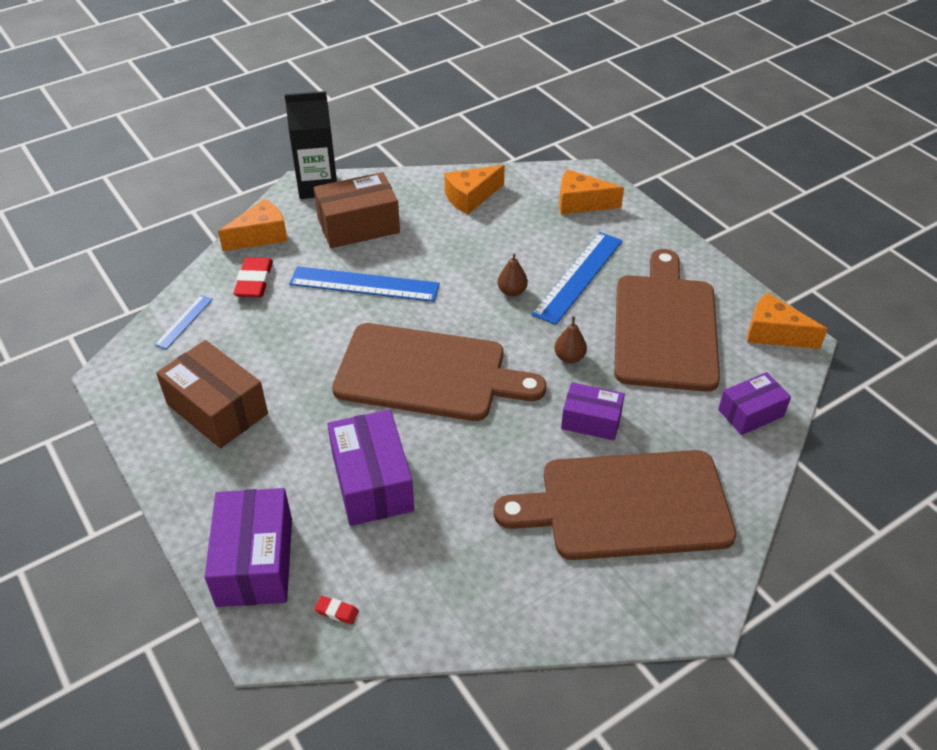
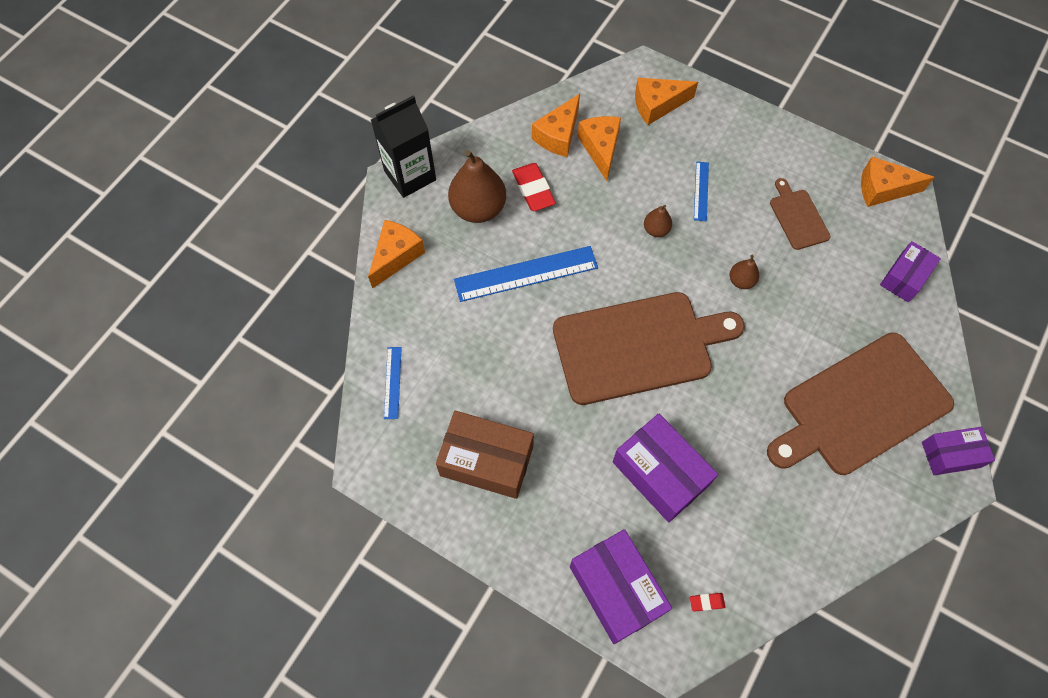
camera: 25 degrees left, 20 degrees up
red eraser [234,257,273,297] -> red eraser moved to [512,163,556,211]
brown box [314,172,400,248] -> brown pear [448,150,506,223]
blue ruler [531,232,623,325] -> blue ruler [694,161,709,221], size x0.51
purple box [561,382,625,441] -> purple box moved to [922,427,995,475]
brown cutting board [614,249,720,392] -> brown cutting board [770,178,830,250], size x0.46
none -> orange cheese [578,116,621,181]

